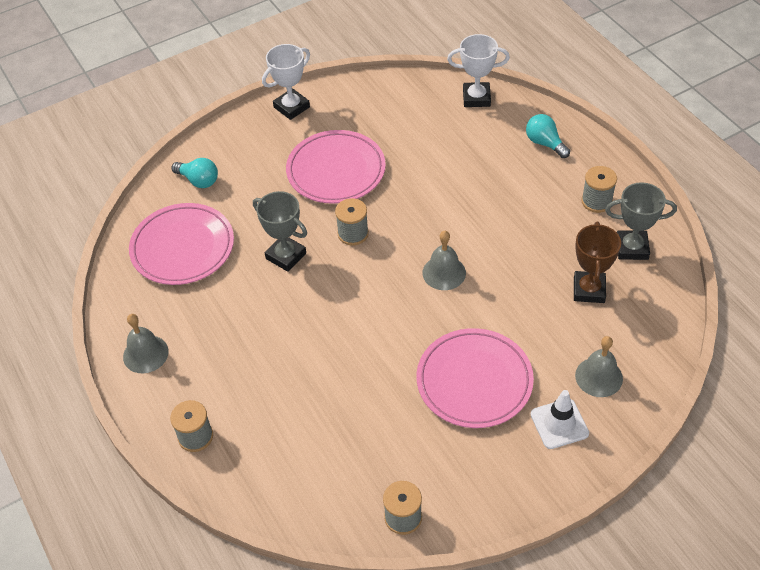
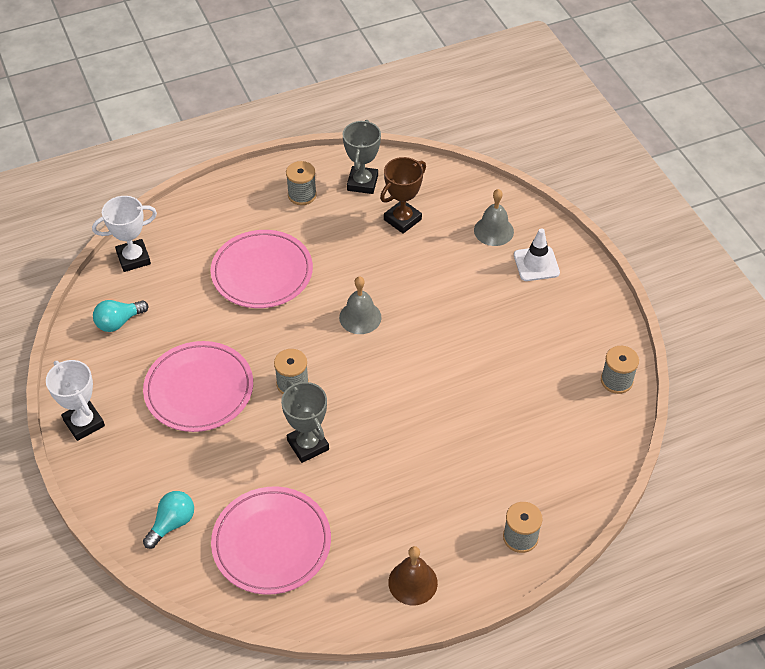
camera: 85 degrees left, 0 degrees up
grey bell [123,314,169,373] -> brown bell [388,546,438,605]
grey trophy [253,191,307,272] -> grey trophy turned 75 degrees counterclockwise [281,381,329,463]
pink plate [417,328,534,428] -> pink plate moved to [211,230,313,308]
white trophy [447,34,510,107] -> white trophy turned 60 degrees clockwise [92,196,157,272]
turquoise light bulb [526,114,570,158] -> turquoise light bulb moved to [93,300,148,332]
brown trophy [574,222,621,303] -> brown trophy turned 60 degrees counterclockwise [380,157,426,234]

